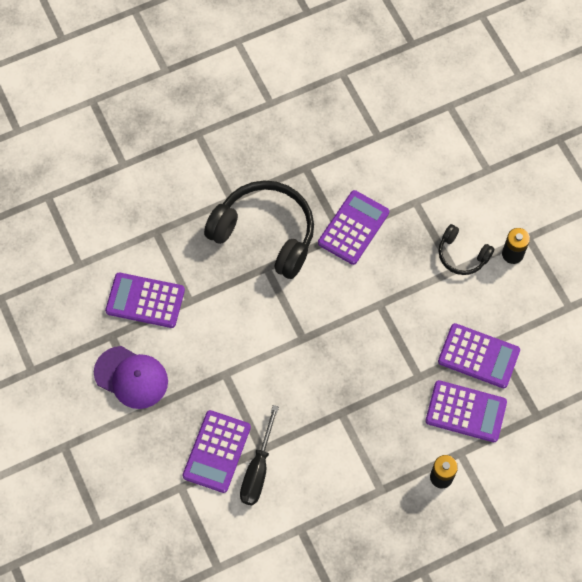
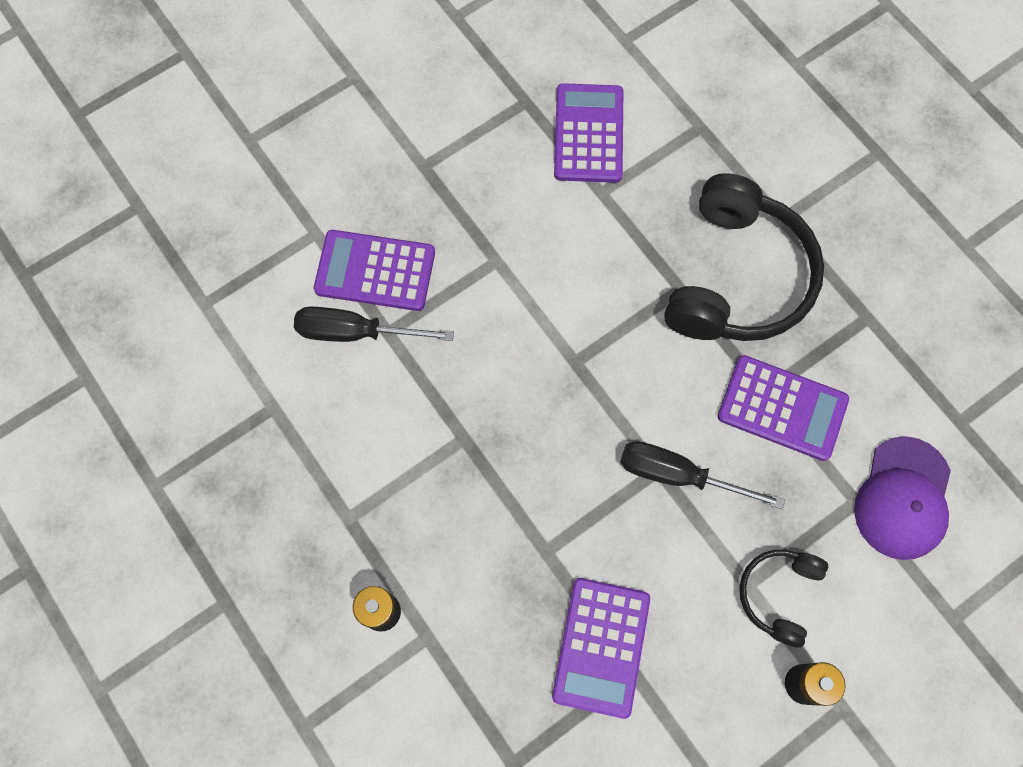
camera: 80 degrees right, 5 degrees up
purple cap [94,346,168,409] -> purple cap moved to [854,436,951,560]
purple calculator [425,380,507,442] -> none
none -> black screwdriver [620,441,785,509]

